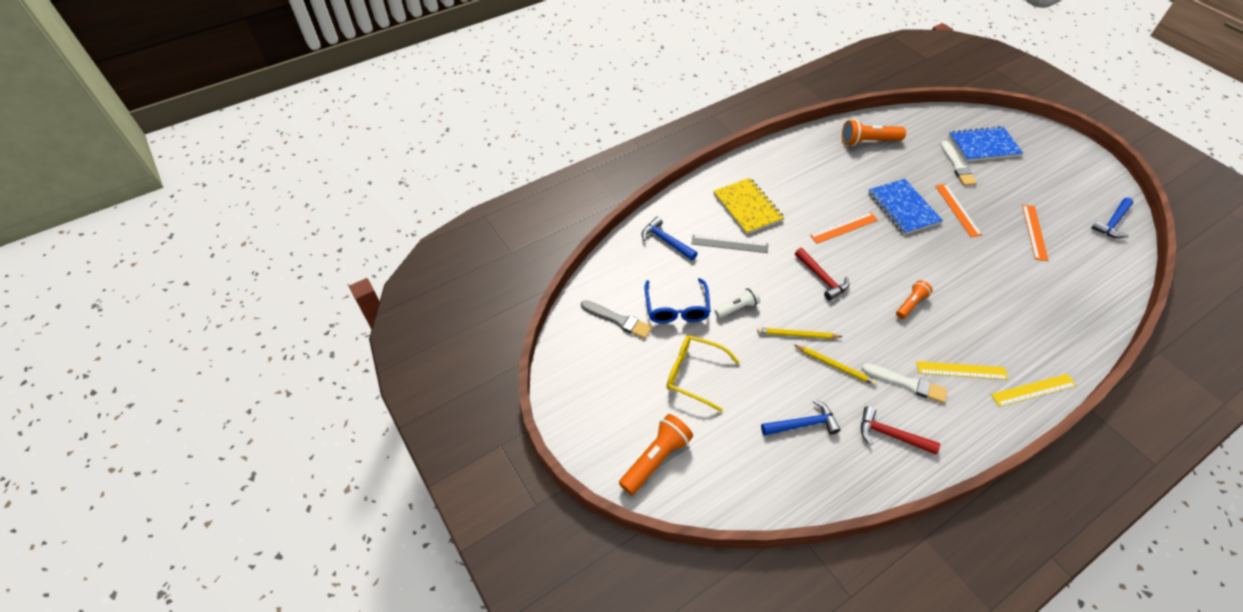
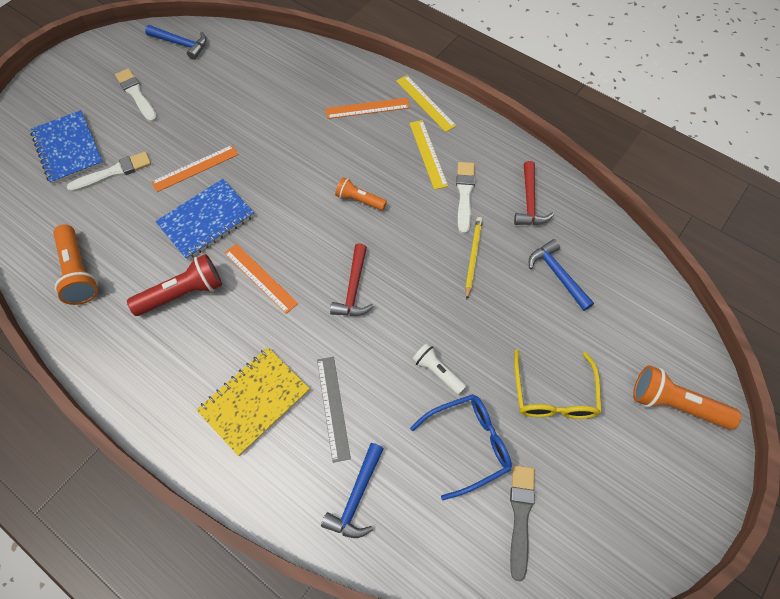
camera: 110 degrees left, 10 degrees up
yellow pencil [757,328,842,339] -> none
red hammer [795,248,849,301] -> red hammer turned 150 degrees clockwise [330,243,374,316]
orange ruler [1022,205,1049,261] -> orange ruler moved to [325,98,410,119]
none -> white brush [115,68,157,122]
none -> red flashlight [127,254,222,316]

